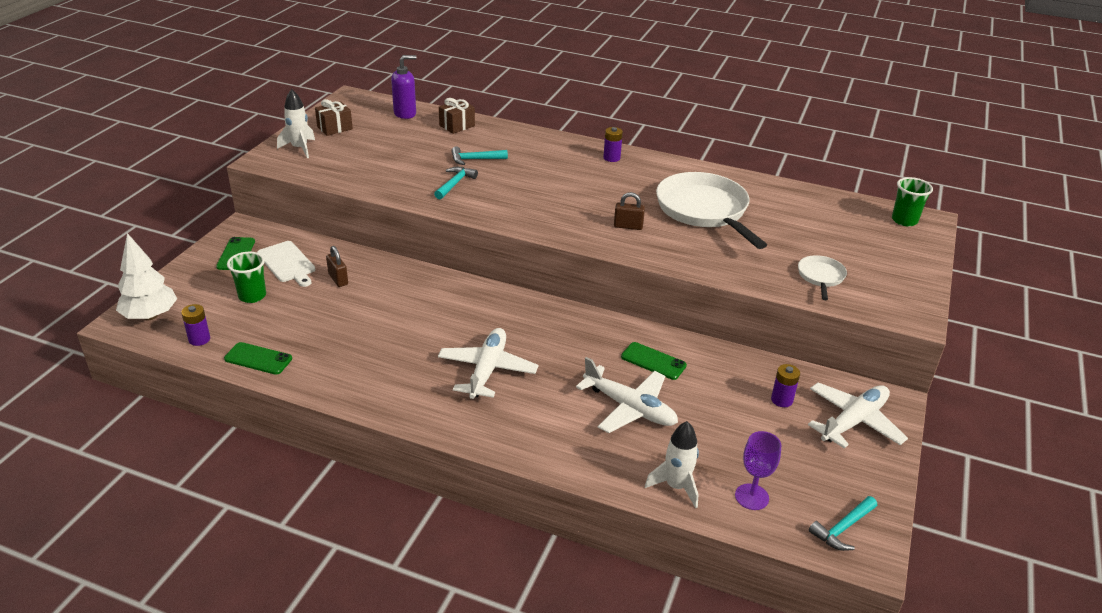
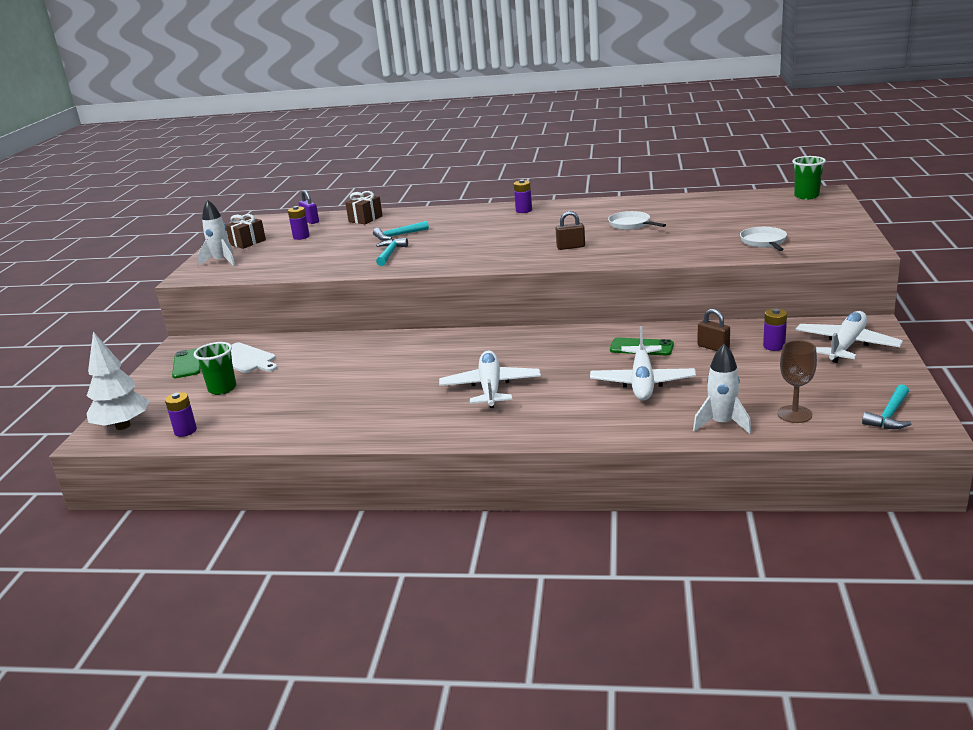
camera: 10 degrees left, 10 degrees down
green phone [224,342,292,375] -> none
brown padlock [326,246,348,287] -> brown padlock moved to [697,309,730,351]
purple soap dispenser [391,55,417,119] -> purple padlock [299,190,319,224]
white plane [576,357,678,433] -> white plane turned 75 degrees clockwise [590,326,696,401]
white pan [656,172,767,249] -> white pan [608,211,666,230], size x0.47
purple goblet [735,431,781,510] -> brown goblet [778,340,817,423]
none -> purple battery [288,206,310,240]

